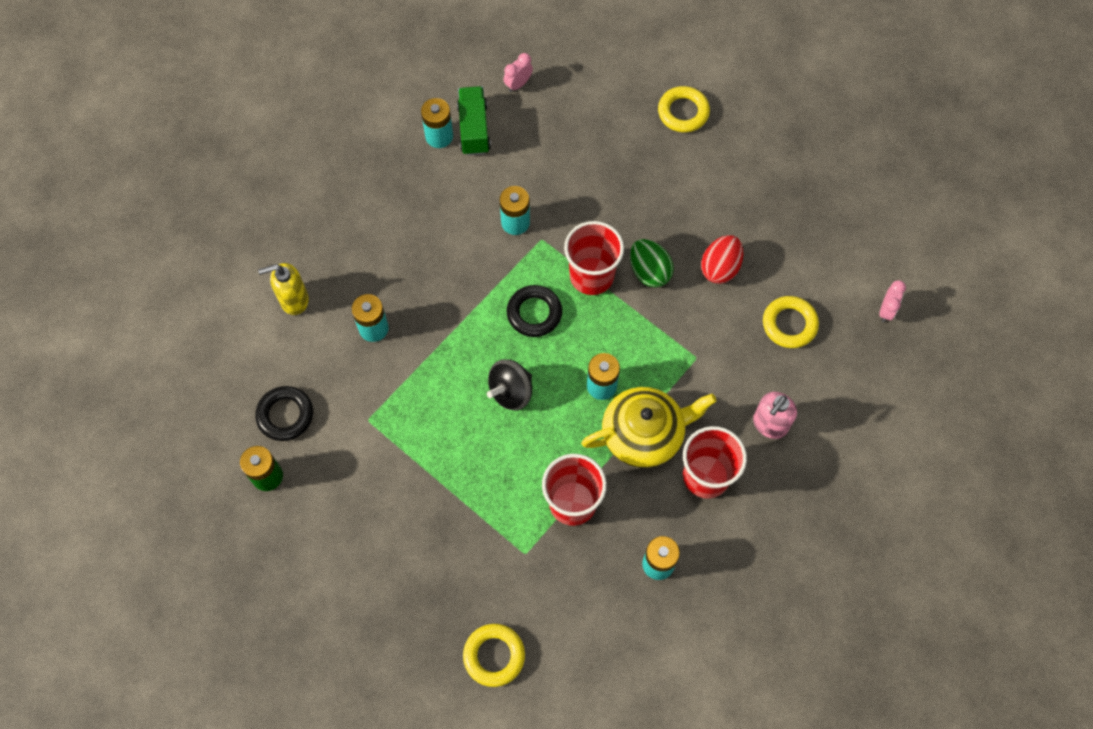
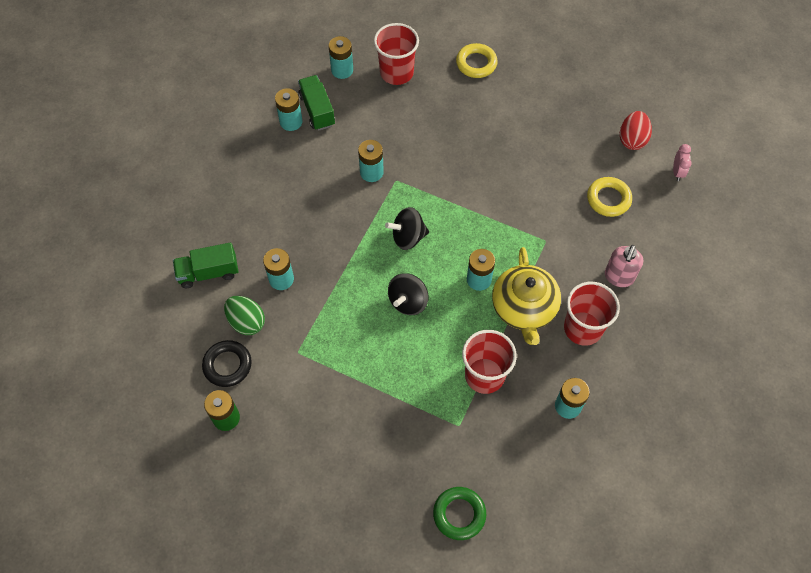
camera: 15 degrees left, 5 degrees down
yellow soap dispenser [258,263,309,315] -> green truck [173,242,239,288]
yellow ring [463,624,525,687] -> green ring [433,487,486,540]
pink clock [504,53,533,92] -> turquoise battery [329,36,353,79]
black ring [507,285,562,337] -> black spinning top [385,207,429,250]
red cup [564,221,624,295] -> red cup moved to [374,23,419,85]
yellow teapot [581,387,717,468] -> yellow teapot turned 120 degrees clockwise [492,247,561,345]
green egg [630,239,674,288] -> green egg moved to [224,296,265,335]
red egg [701,235,743,284] -> red egg moved to [620,111,652,150]

